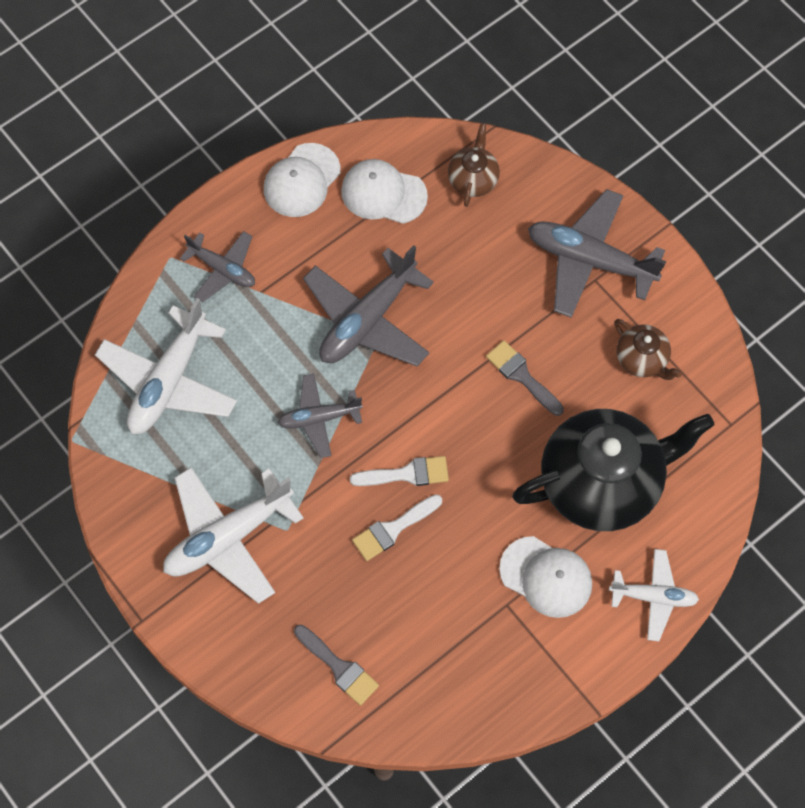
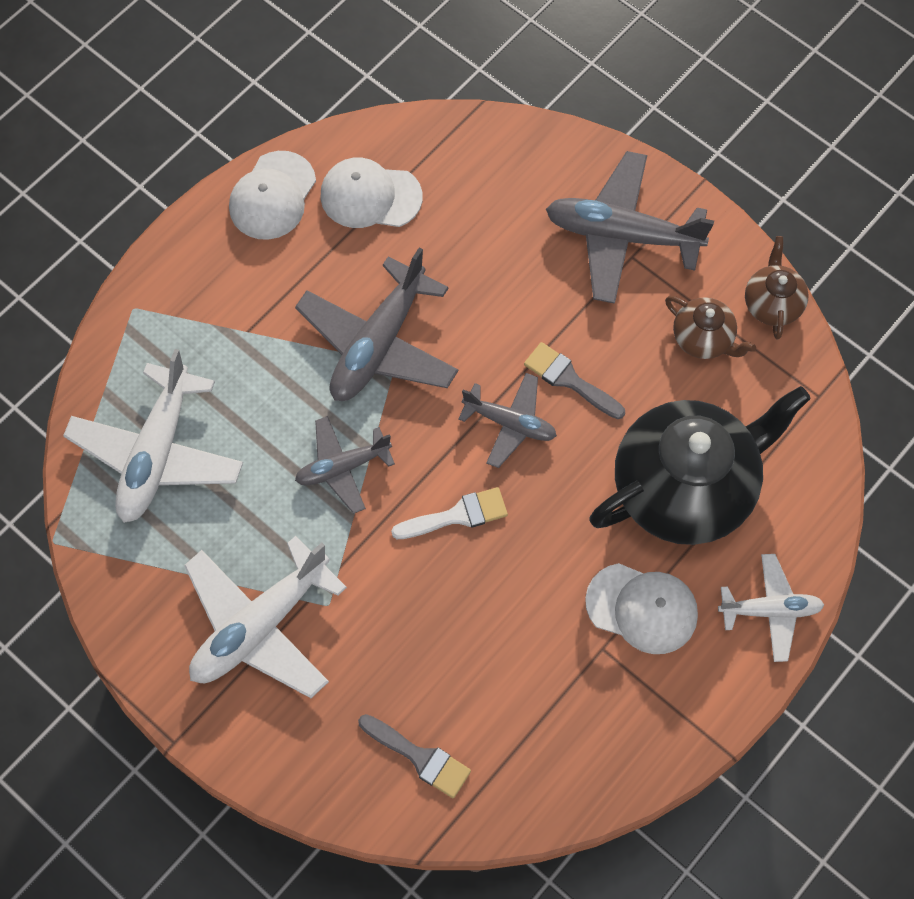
camera: 10 degrees left, 0 degrees up
grey plane [180,231,255,302] -> grey plane moved to [458,373,557,468]
white brush [352,494,442,561] -> none
brown teapot [448,123,500,207] -> brown teapot moved to [745,236,809,340]

